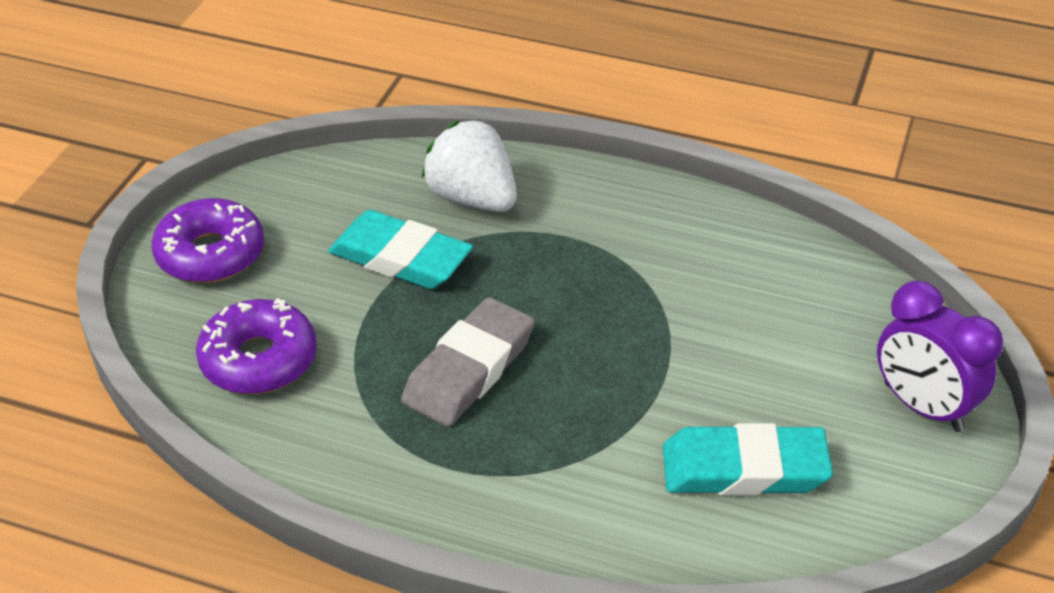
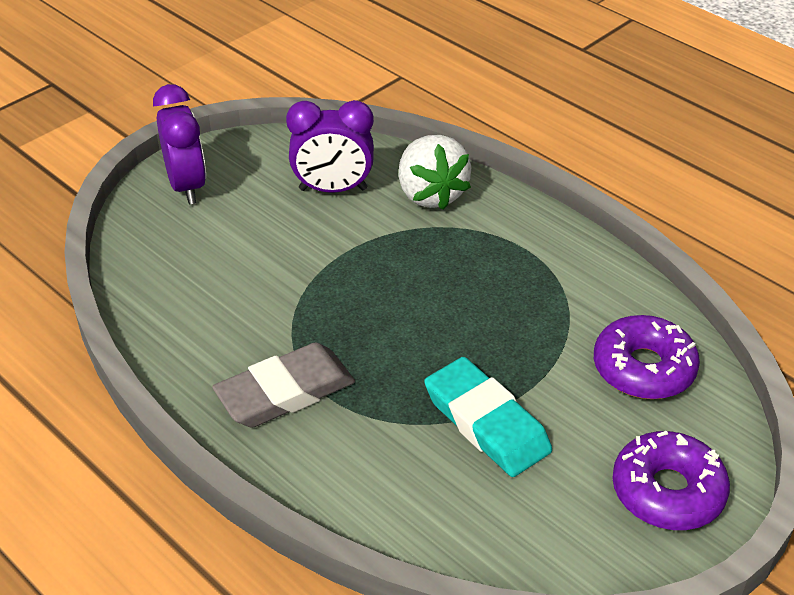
camera: 155 degrees left, 0 degrees up
grey eraser [401,297,535,427] -> grey eraser moved to [212,343,355,428]
white strawberry [422,119,517,212] -> white strawberry moved to [398,135,471,210]
turquoise eraser [663,423,833,496] -> purple clock [286,100,374,193]

